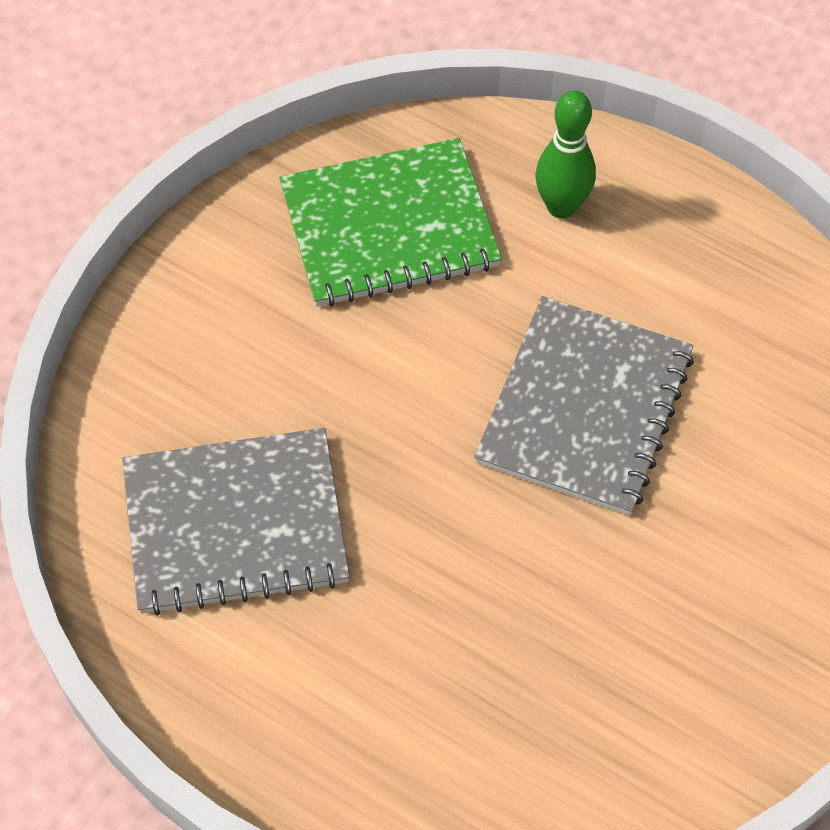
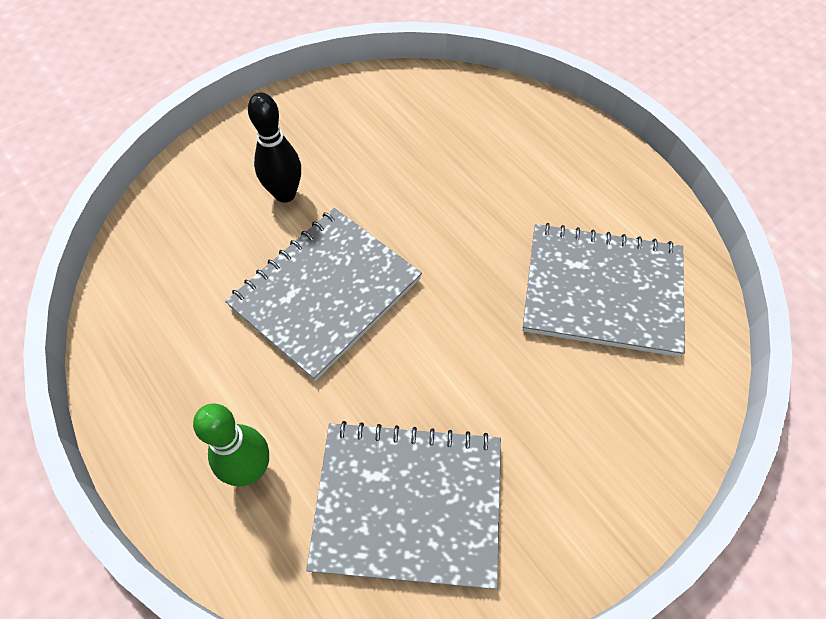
camera: 160 degrees left, 0 degrees up
green notebook [279,138,502,307] -> grey notebook [306,421,501,589]
none -> black bowling pin [248,92,301,203]

